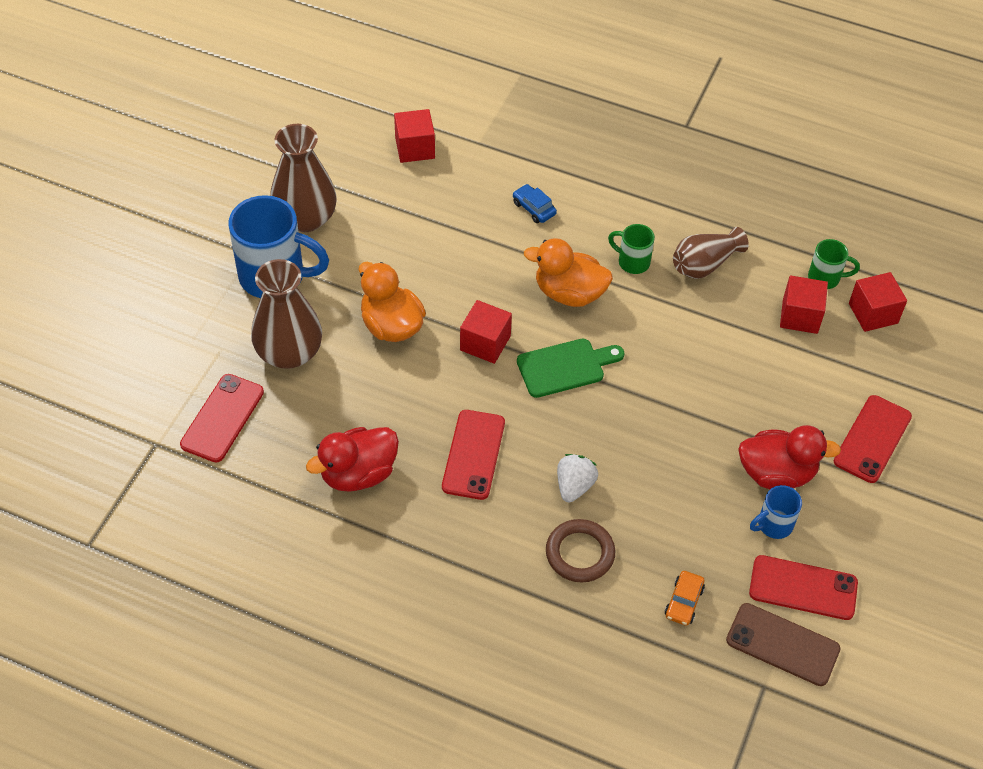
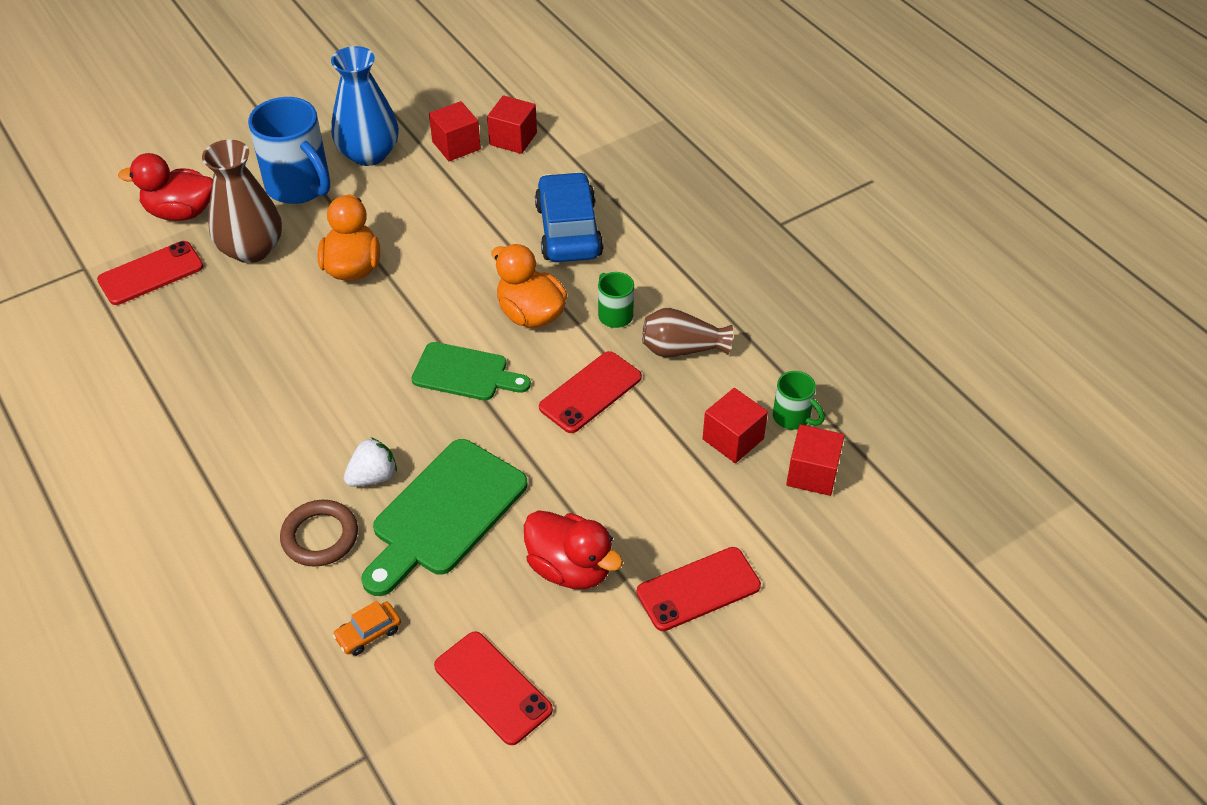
camera: 35 degrees right, 5 degrees down
brown vase [270,124,337,232] -> blue vase [331,46,399,166]
red duck [306,427,399,492] -> red duck moved to [118,153,213,221]
red phone [442,410,505,500] -> red phone moved to [539,351,642,433]
red cube [460,300,512,364] -> red cube moved to [429,101,481,161]
blue car [513,184,557,223] -> blue car [535,172,604,262], size x2.26
brown phone [726,603,841,686] -> none
blue mug [750,485,802,539] -> none
none -> green cutting board [361,439,527,596]

